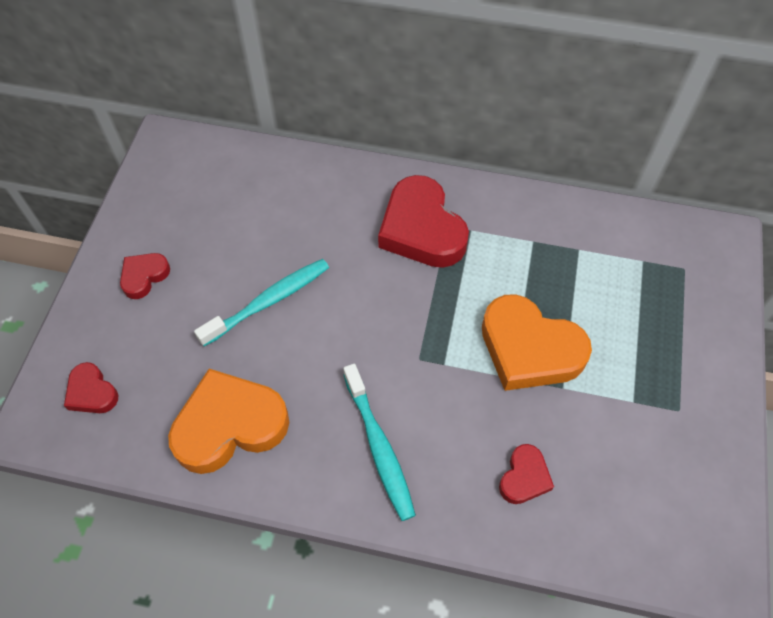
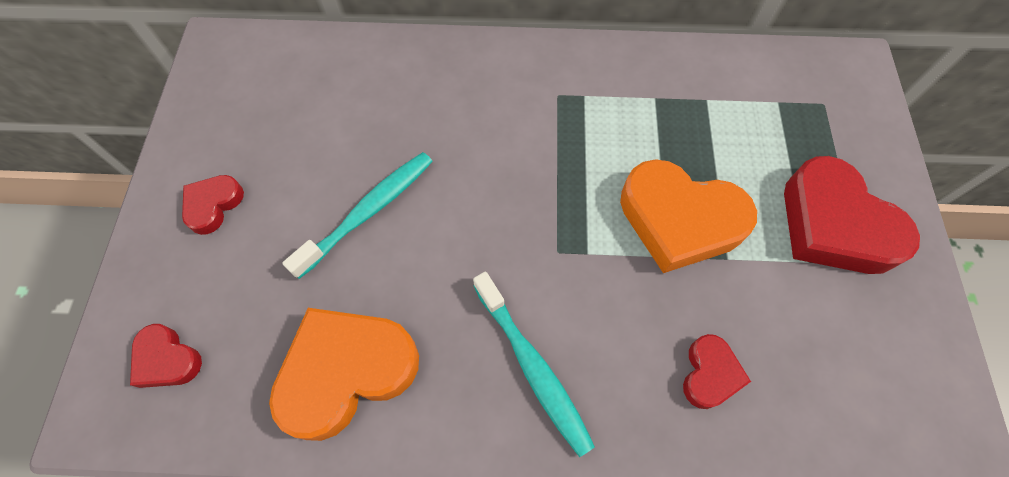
camera: 10 degrees left, 5 degrees up
red heart [378,175,469,268] -> red heart moved to [784,156,920,274]

